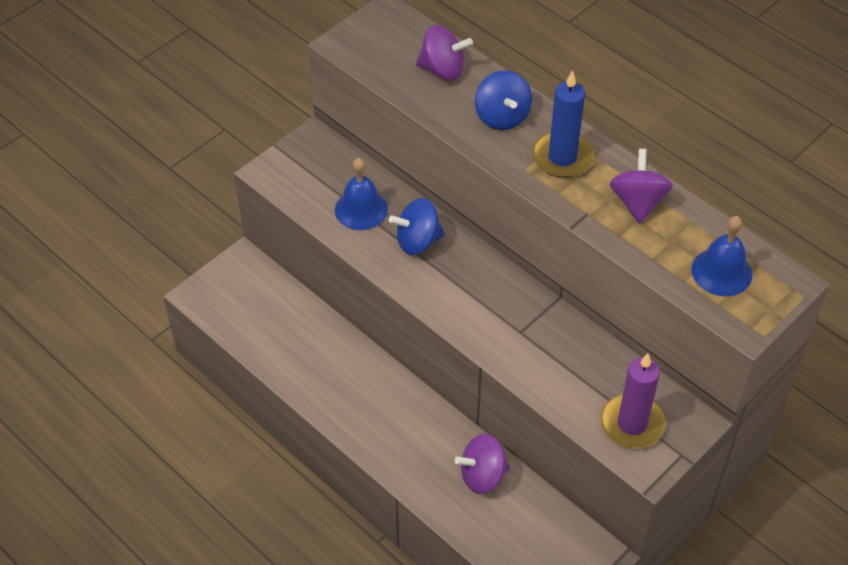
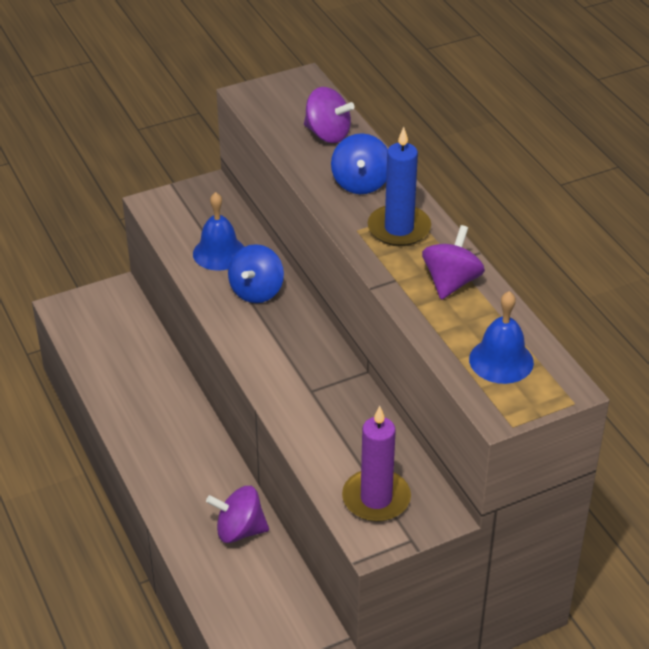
camera: 20 degrees right, 10 degrees down
blue spinning top [389,198,445,255] -> blue spinning top turned 75 degrees counterclockwise [228,244,284,303]

